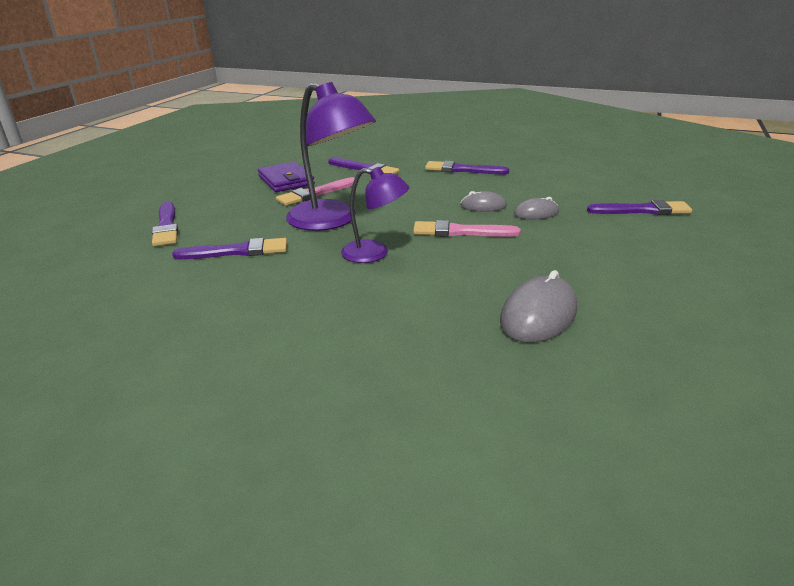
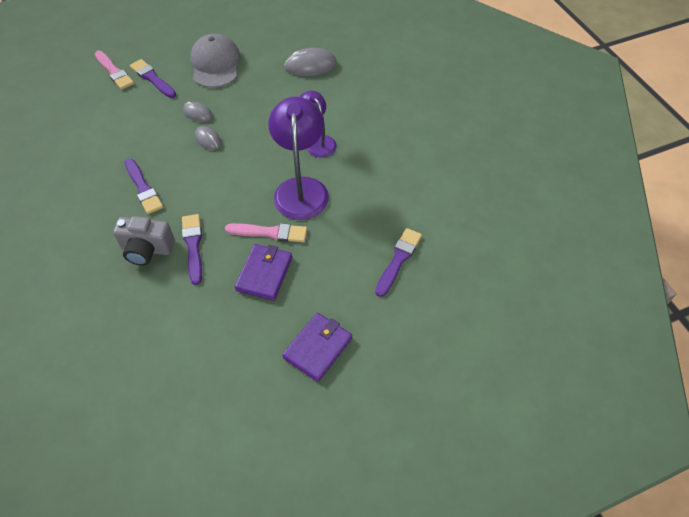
camera: 135 degrees left, 25 degrees up
purple brush [172,238,287,260] -> none
pink brush [413,220,521,237] -> pink brush moved to [95,51,134,90]
none -> grey camera [113,216,175,266]
none -> grey cap [190,34,241,88]
none -> purple wallet [282,313,352,382]

